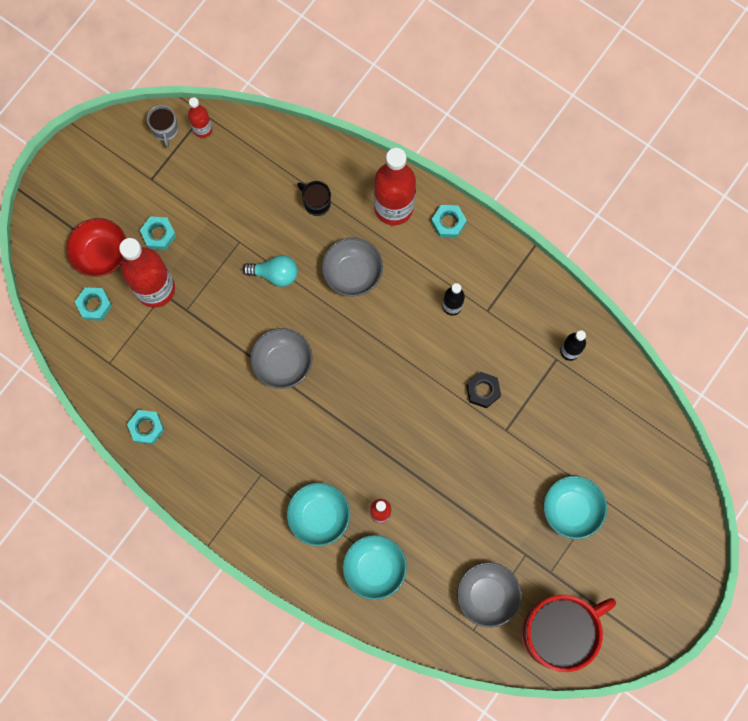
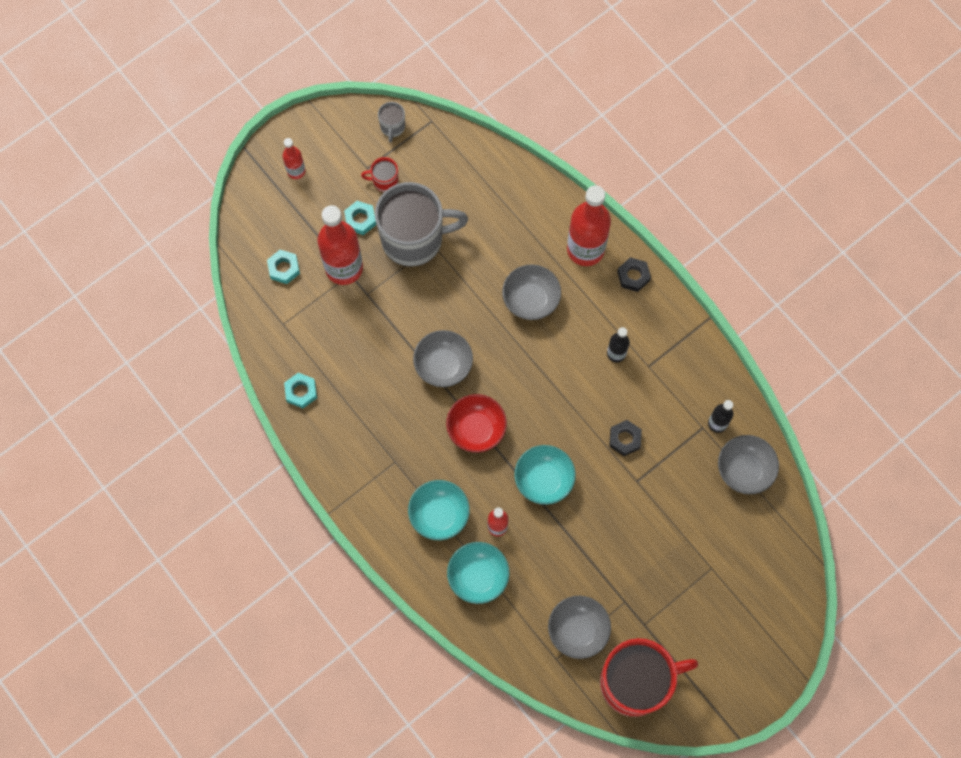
camera: 15 degrees right, 5 degrees down
red bowl [66,218,126,277] -> red bowl moved to [446,394,507,453]
red bottle [188,97,212,138] -> red bottle moved to [282,138,305,179]
turquoise light bulb [243,255,298,287] -> none
black mug [297,181,331,216] -> none
turquoise nut [431,205,467,238] -> black nut [617,257,651,292]
turquoise bowl [544,476,607,539] -> turquoise bowl moved to [514,445,576,505]
none -> red mug [361,157,399,192]
none -> grey mug [375,182,468,266]
none -> grey bowl [718,435,779,494]

